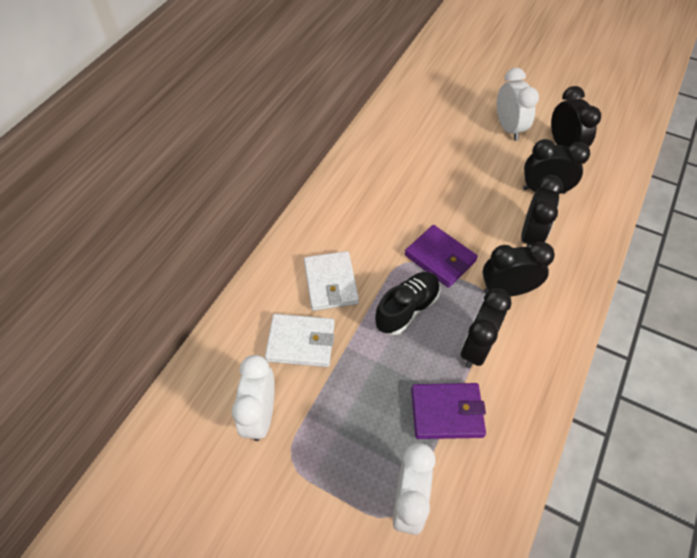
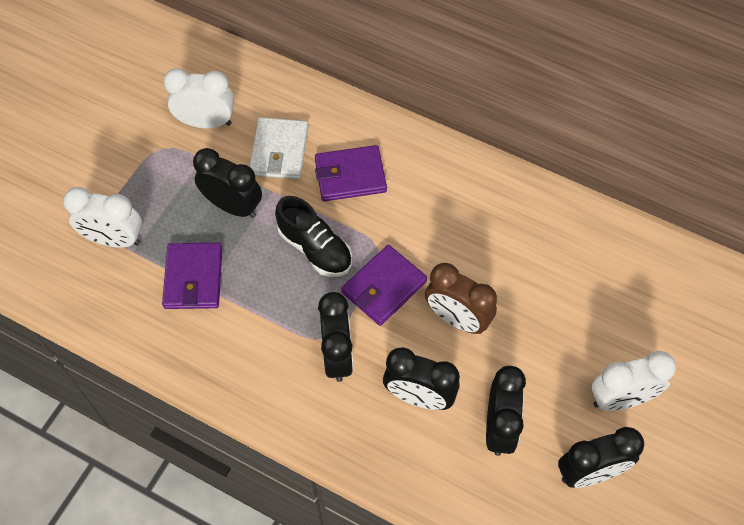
camera: 90 degrees right, 5 degrees up
white wallet [304,251,359,311] -> purple wallet [315,145,387,201]
black clock [460,289,512,368] -> black clock moved to [193,148,262,218]
none -> brown clock [425,263,497,334]

